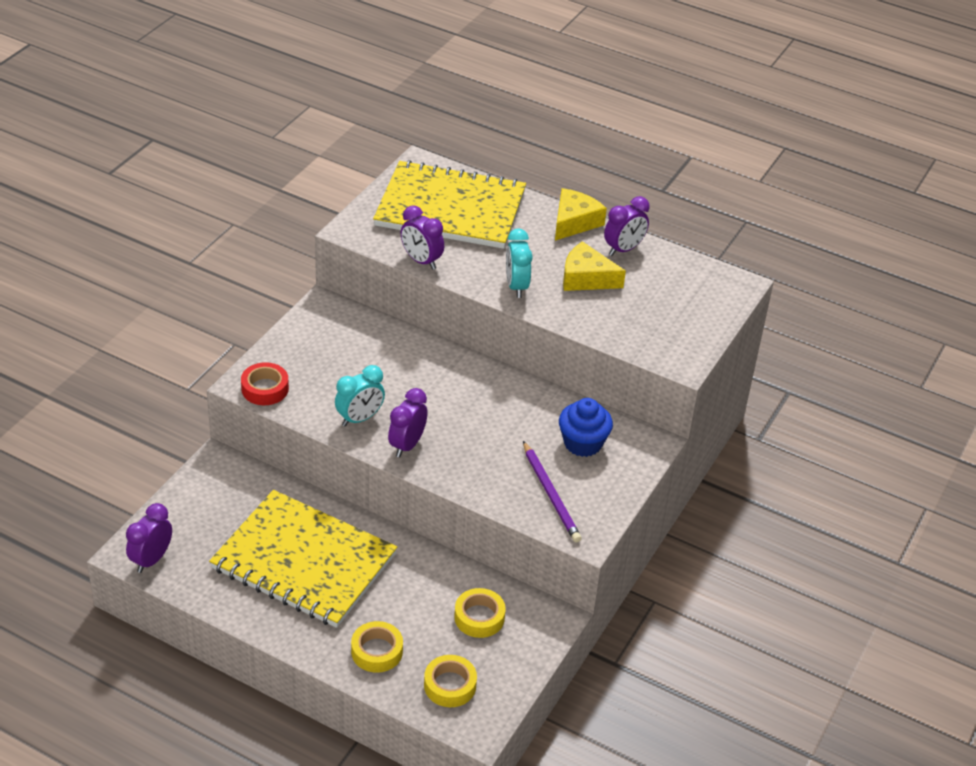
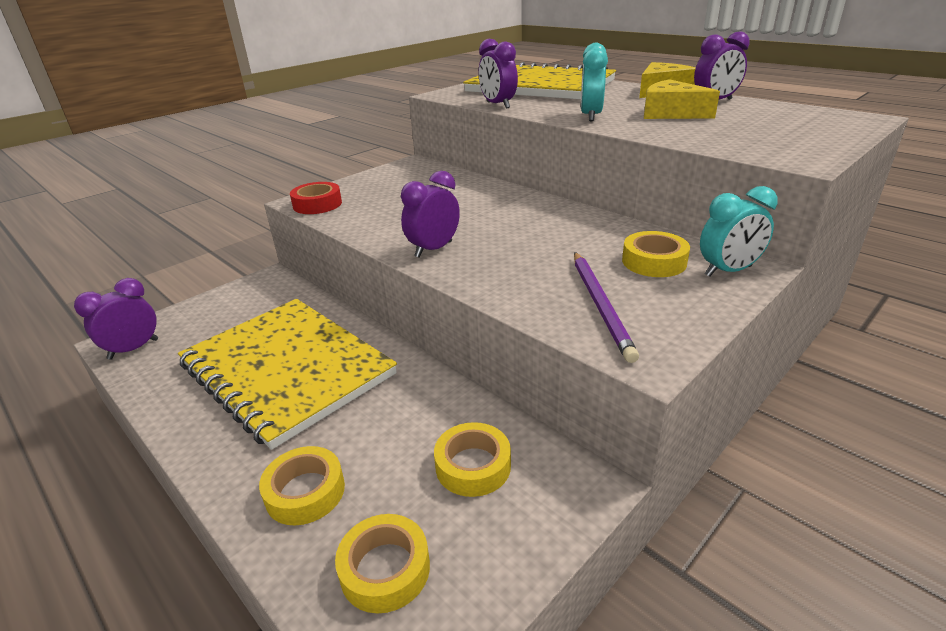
camera: 20 degrees right, 10 degrees down
turquoise clock [335,365,385,426] -> turquoise clock moved to [700,186,778,277]
blue cupcake [559,398,613,457] -> yellow tape [622,231,690,277]

